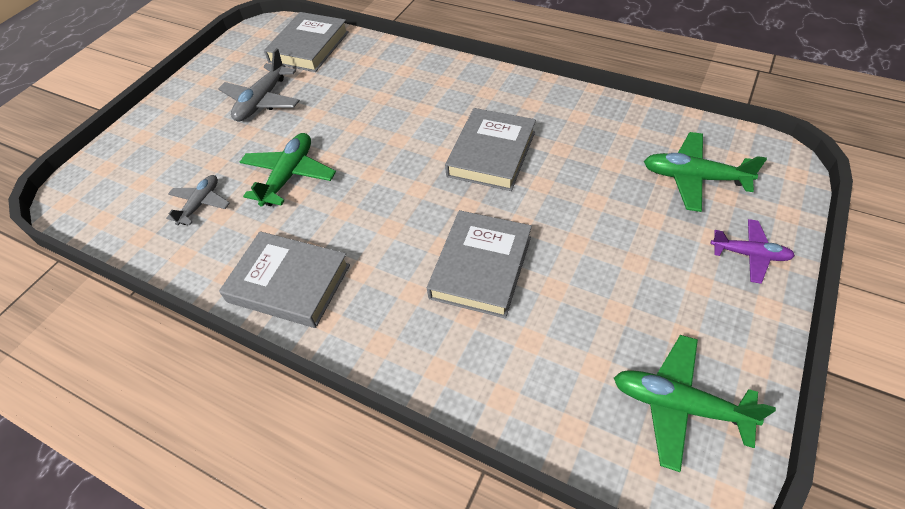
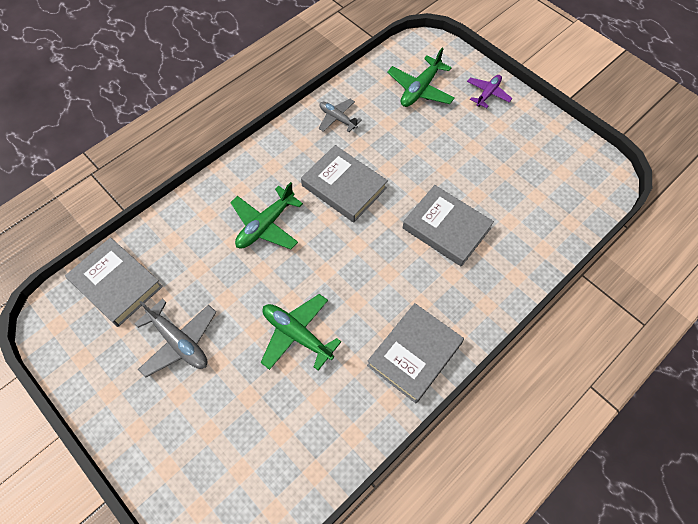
camera: 75 degrees left, 10 degrees up
grey plane [166,175,230,225] -> grey plane moved to [319,99,362,132]
green plane [614,335,776,472] -> green plane moved to [230,182,303,249]

